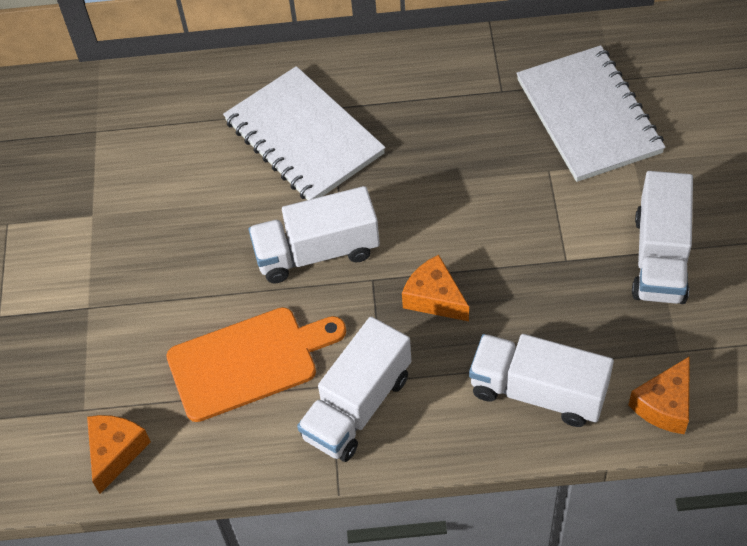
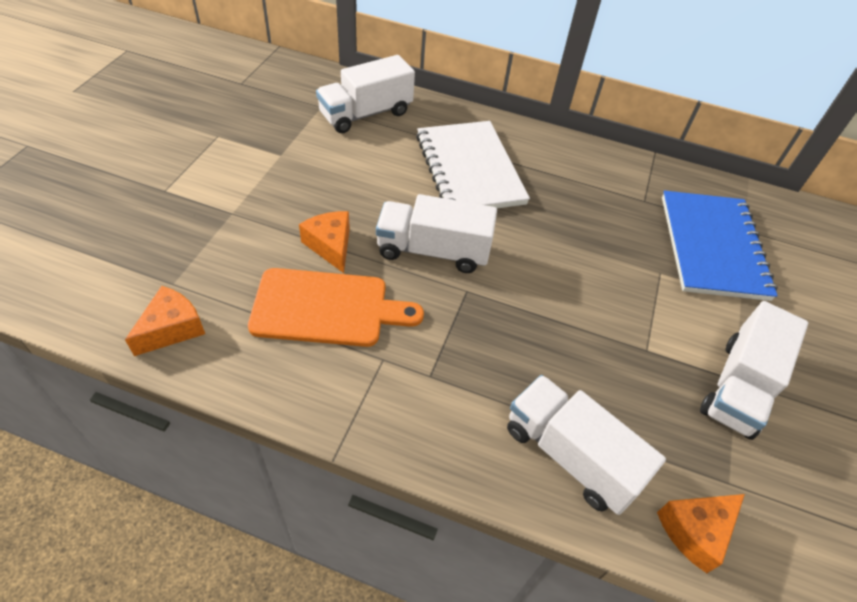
camera: 15 degrees right, 5 degrees down
white truck [297,317,411,462] -> white truck moved to [316,55,415,133]
orange cheese [402,255,469,321] -> orange cheese moved to [299,211,350,273]
white notebook [517,45,666,182] -> blue notebook [662,191,778,301]

